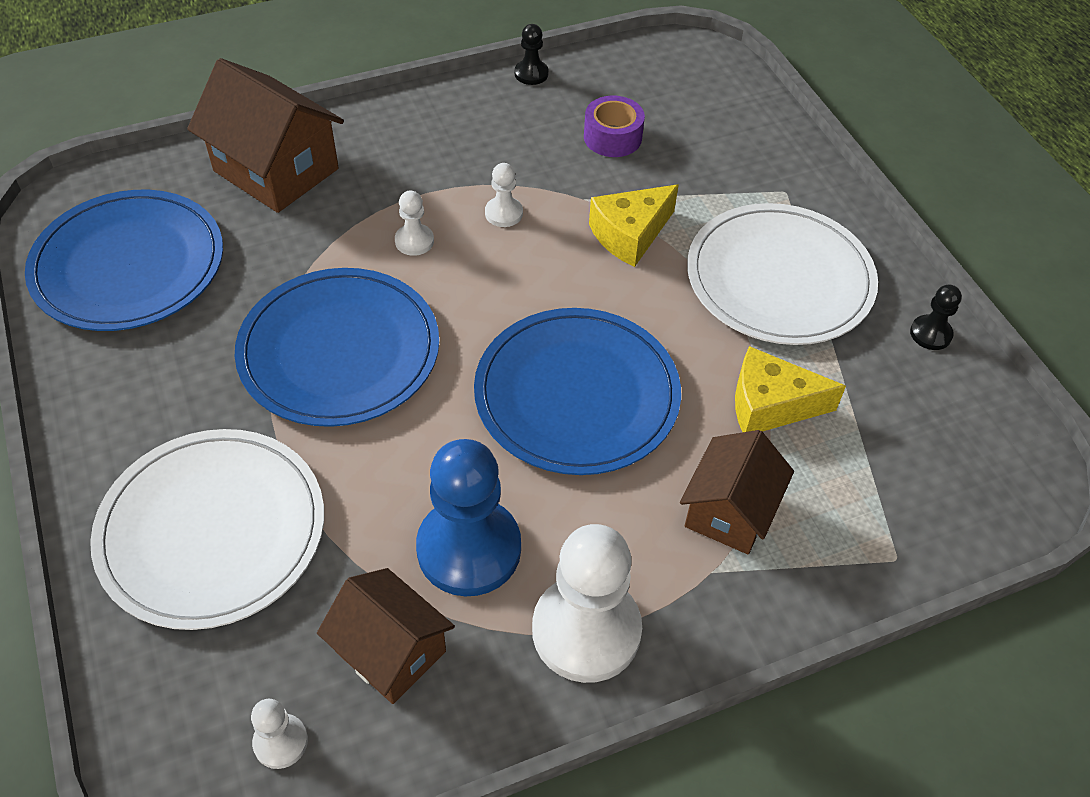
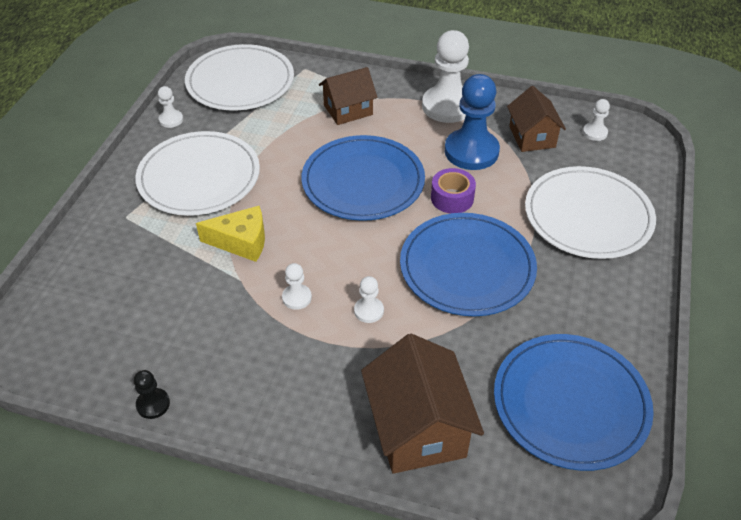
camera: 140 degrees left, 5 degrees down
purple tape [584,96,645,157] -> purple tape moved to [431,168,476,213]
yellow cheese [735,346,846,432] -> none
black pawn [910,285,962,350] -> white pawn [158,86,183,128]
none -> white plate [185,44,294,110]

